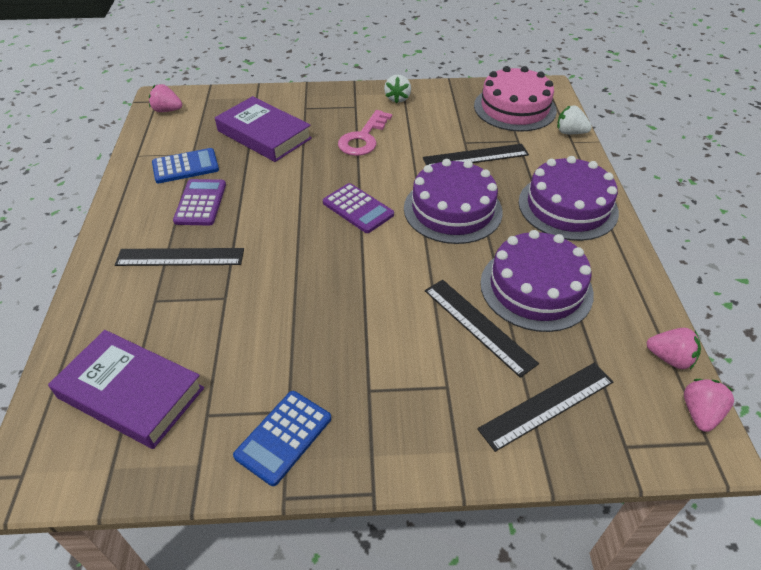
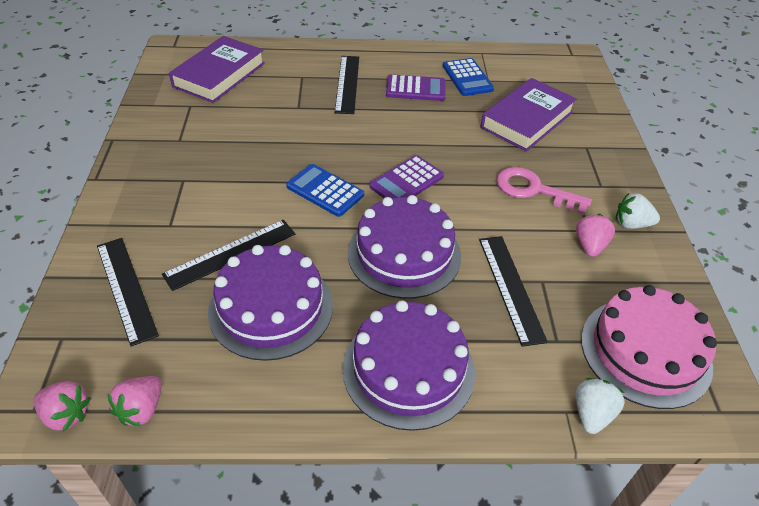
camera: 90 degrees right, 0 degrees up
pink strawberry [149,84,182,112] -> pink strawberry moved to [576,214,615,257]
blue calculator [233,391,331,486] -> blue calculator moved to [286,164,364,217]

